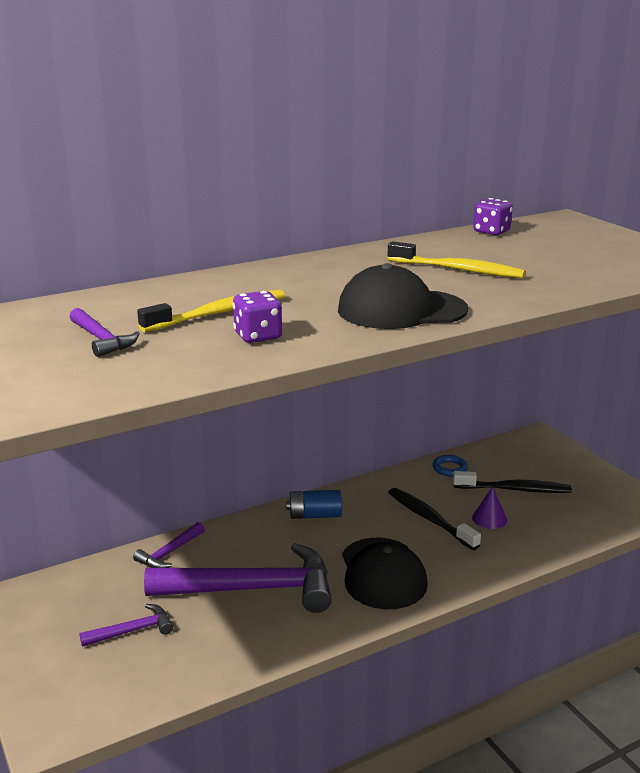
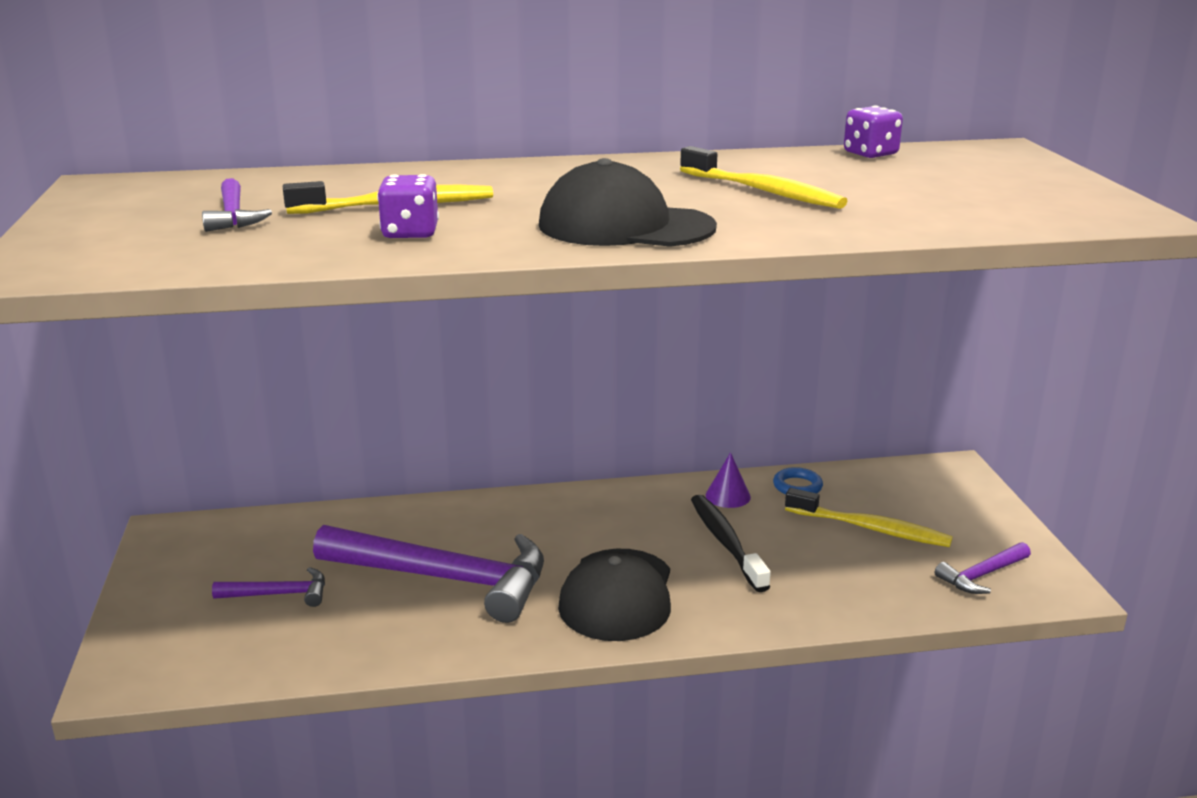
camera: 20 degrees right, 0 degrees up
purple hammer [133,522,205,568] -> purple hammer moved to [935,542,1031,594]
blue battery [286,490,342,519] -> none
black toothbrush [453,471,572,493] -> yellow toothbrush [785,488,953,547]
purple cone [472,486,507,529] -> purple cone moved to [706,452,751,508]

